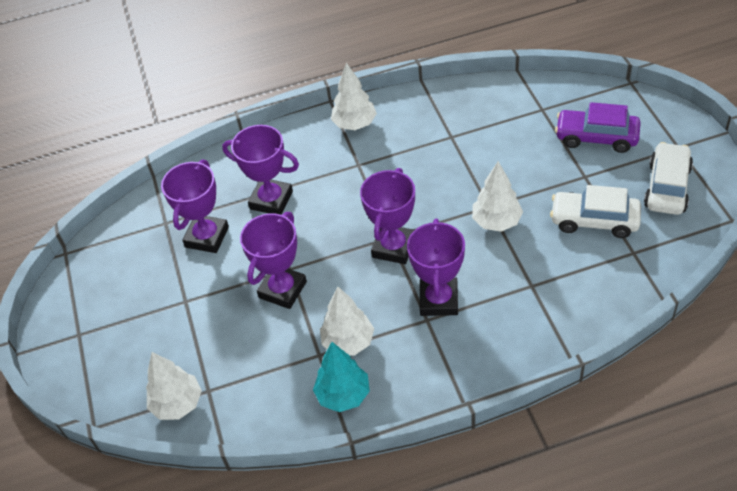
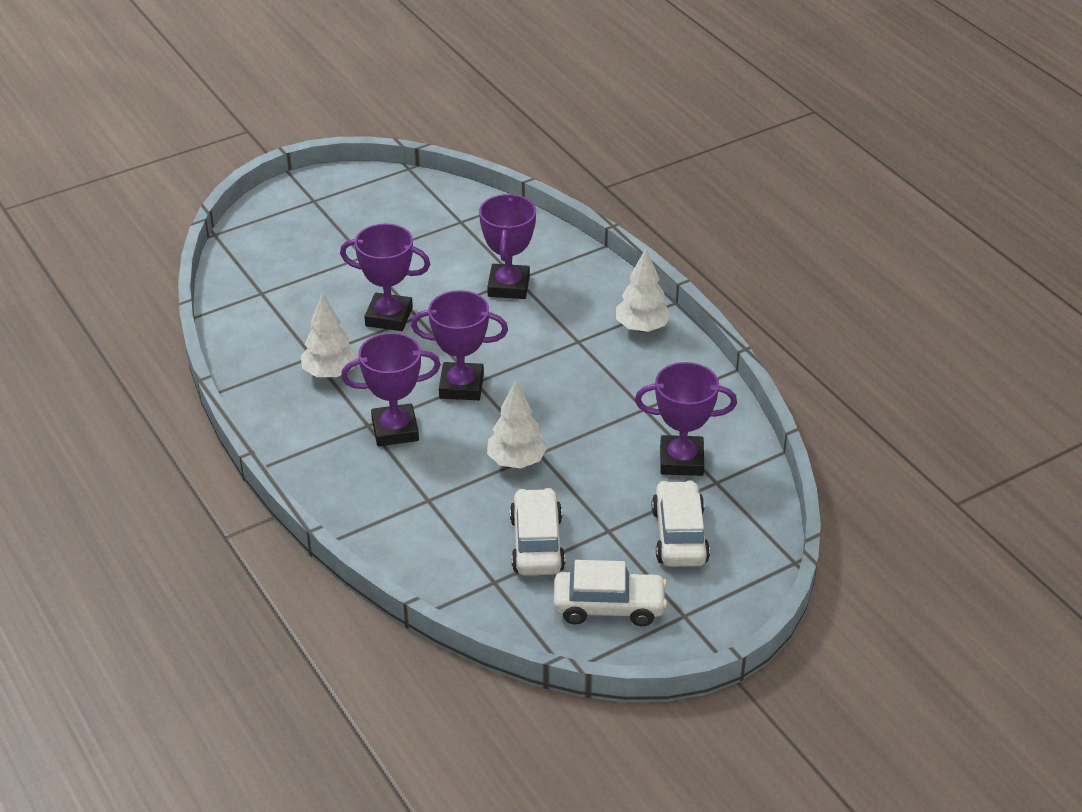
camera: 70 degrees right, 10 degrees down
white tree [146,352,202,420] -> none
purple trophy [161,160,229,253] -> purple trophy moved to [635,362,737,476]
turquoise tree [313,342,370,412] -> none
purple car [555,102,641,153] -> white car [652,480,710,567]

